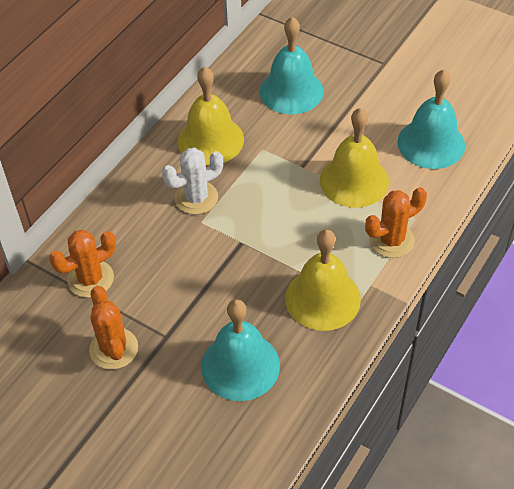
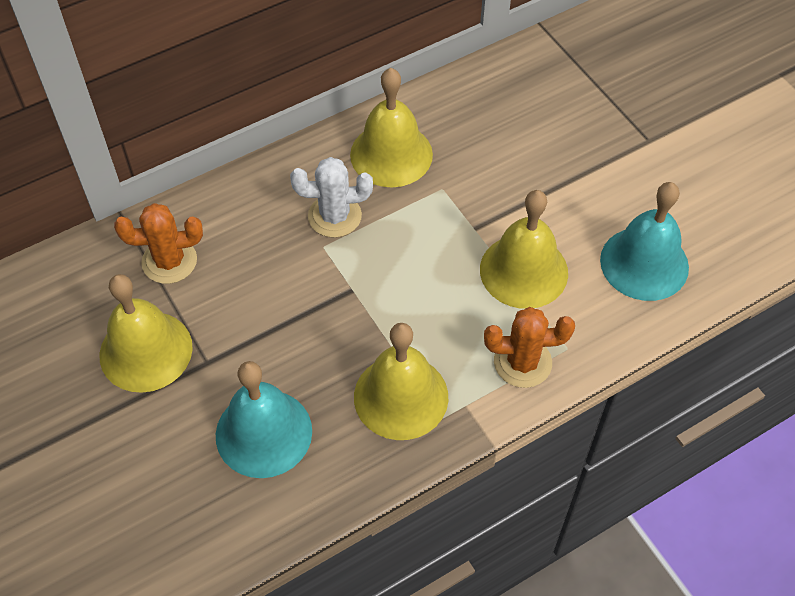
camera: 25 degrees right, 5 degrees up
orange cactus [89,286,138,369] -> yellow bell [100,274,193,393]
turquoise bell [260,17,324,114] -> none

